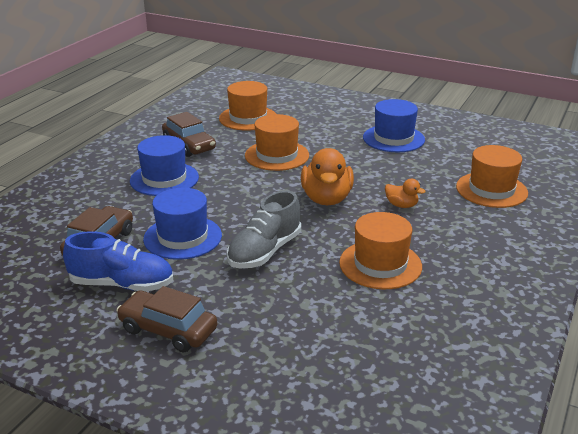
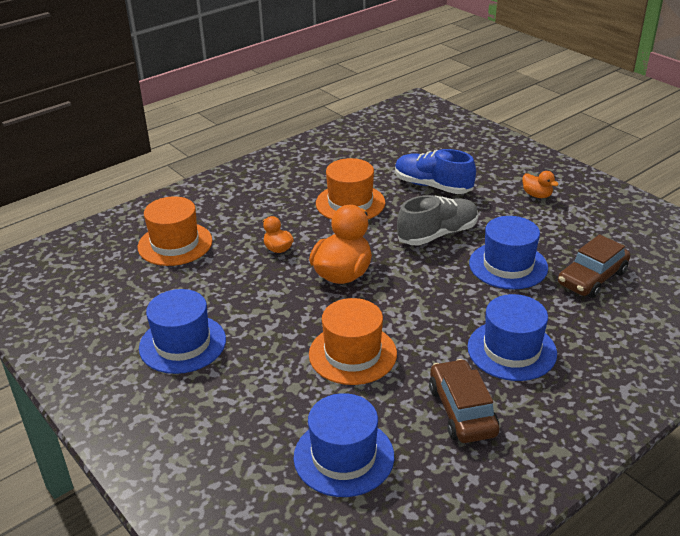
camera: 155 degrees left, 5 degrees up
blue shoe [63,231,173,292] -> blue shoe moved to [395,149,476,194]
brown car [116,286,218,352] -> orange duck [523,171,559,198]
orange hat [219,81,276,131] -> blue hat [294,393,394,497]

